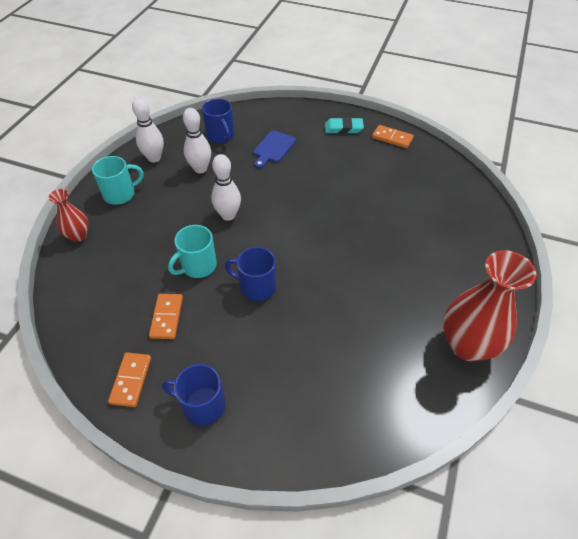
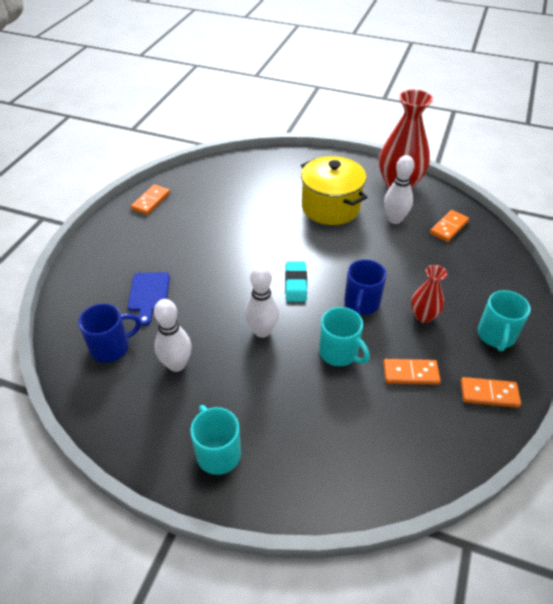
camera: 90 degrees left, 5 degrees down
red vase [49,189,89,242] -> red vase moved to [411,265,447,323]
white bowling pin [132,97,164,162] -> white bowling pin moved to [384,155,415,224]
blue mug [162,364,225,426] -> turquoise mug [478,290,531,351]
blue cutting board [253,130,296,168] -> blue cutting board turned 60 degrees clockwise [128,272,170,326]
turquoise eraser [325,117,364,134] -> turquoise eraser moved to [285,262,307,302]
none -> yellow pot [301,156,368,225]
none -> orange domino [430,210,469,242]

